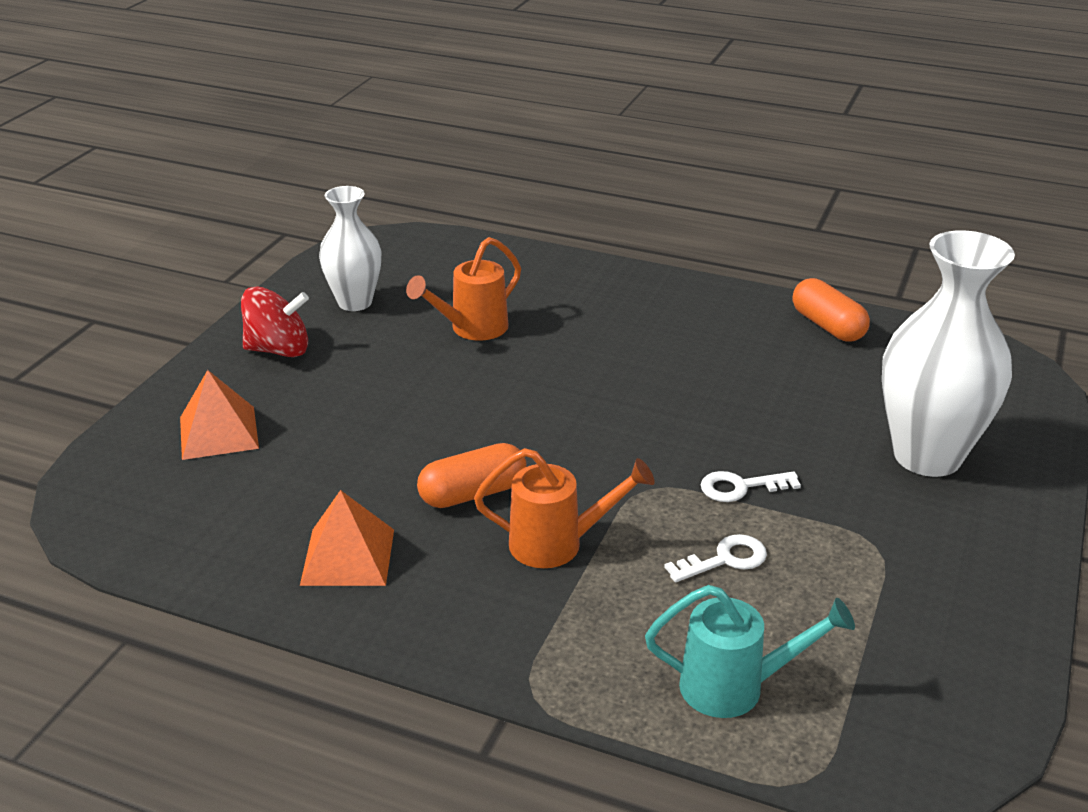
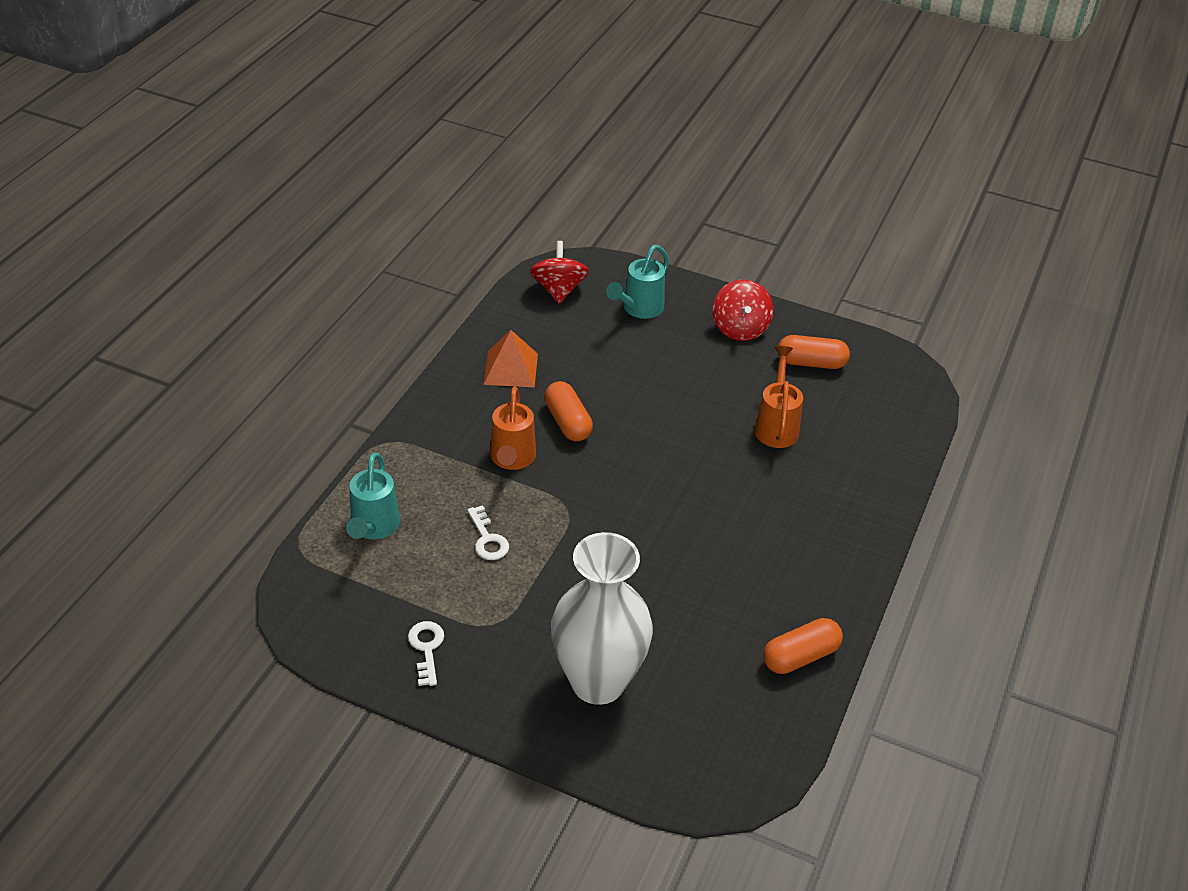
camera: 90 degrees right, 10 degrees up
orange pyramid [180,370,259,460] -> turquoise watering can [606,245,669,319]
white vase [319,186,382,311] -> orange capsule [778,335,850,369]
orange watering can [406,237,521,341] -> orange watering can turned 45 degrees clockwise [754,346,803,448]
white key [701,471,801,502] -> white key moved to [408,621,444,686]
none -> red spinning top [530,241,589,304]

